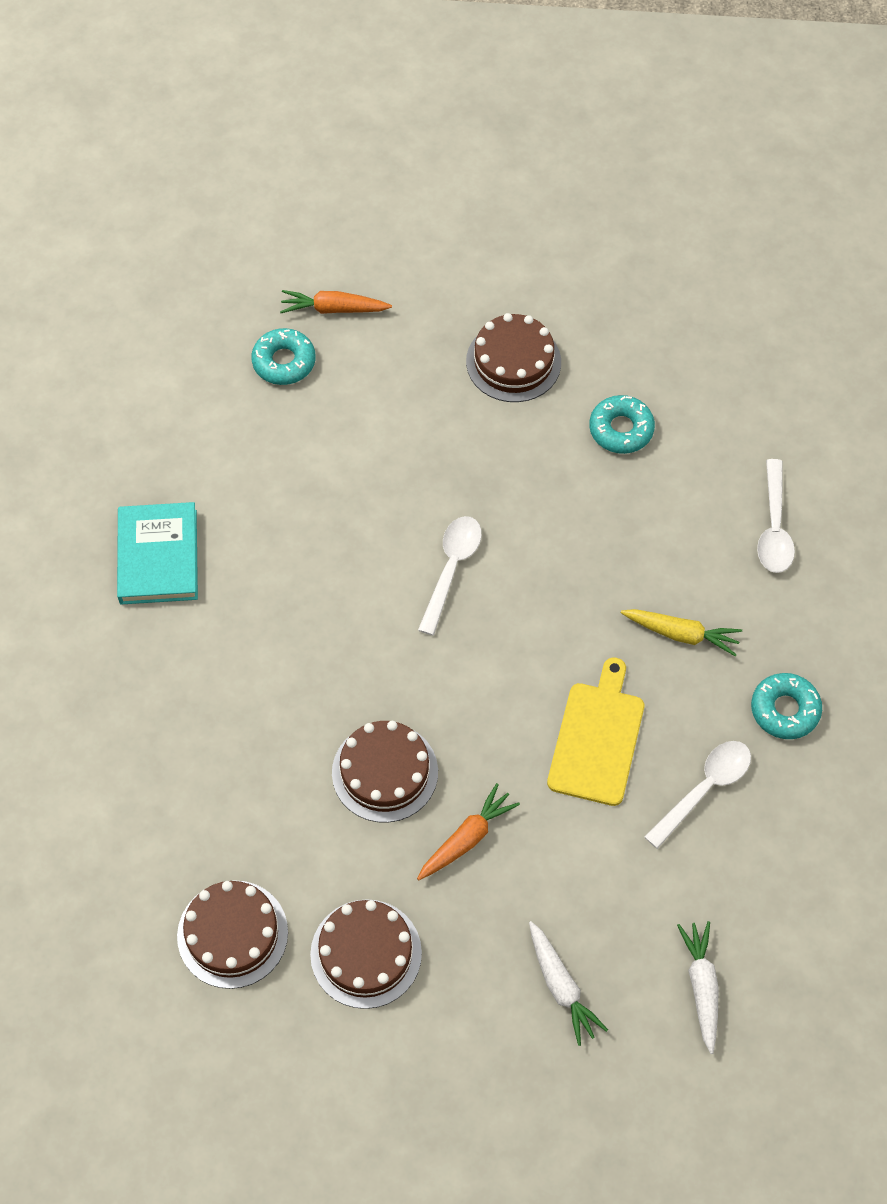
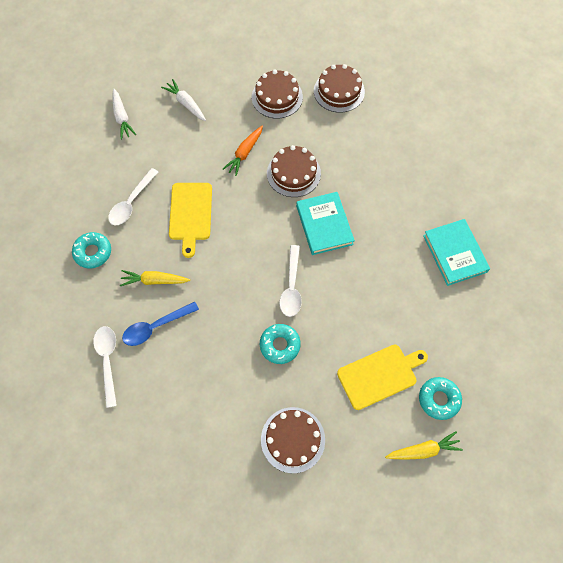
camera: 165 degrees right, 5 degrees up
orange carrot [280,290,392,314] -> yellow carrot [385,431,463,460]
turquoise donut [589,395,655,454] -> turquoise donut moved to [260,324,301,364]
none -> blue spoon [122,302,199,346]
none -> turquoise book [296,192,355,255]
none -> yellow cutting board [337,344,428,410]

